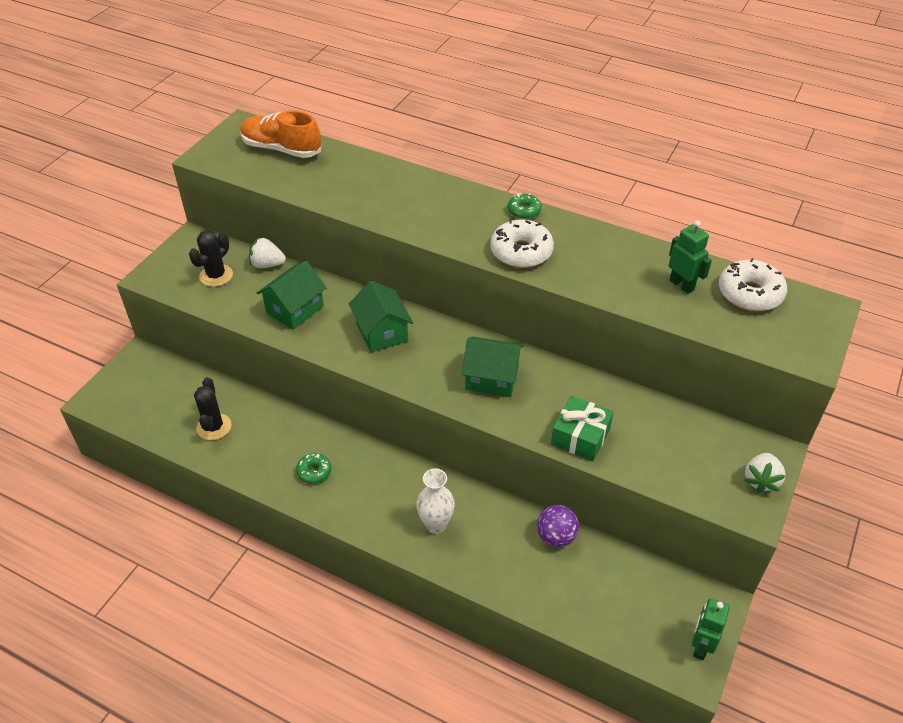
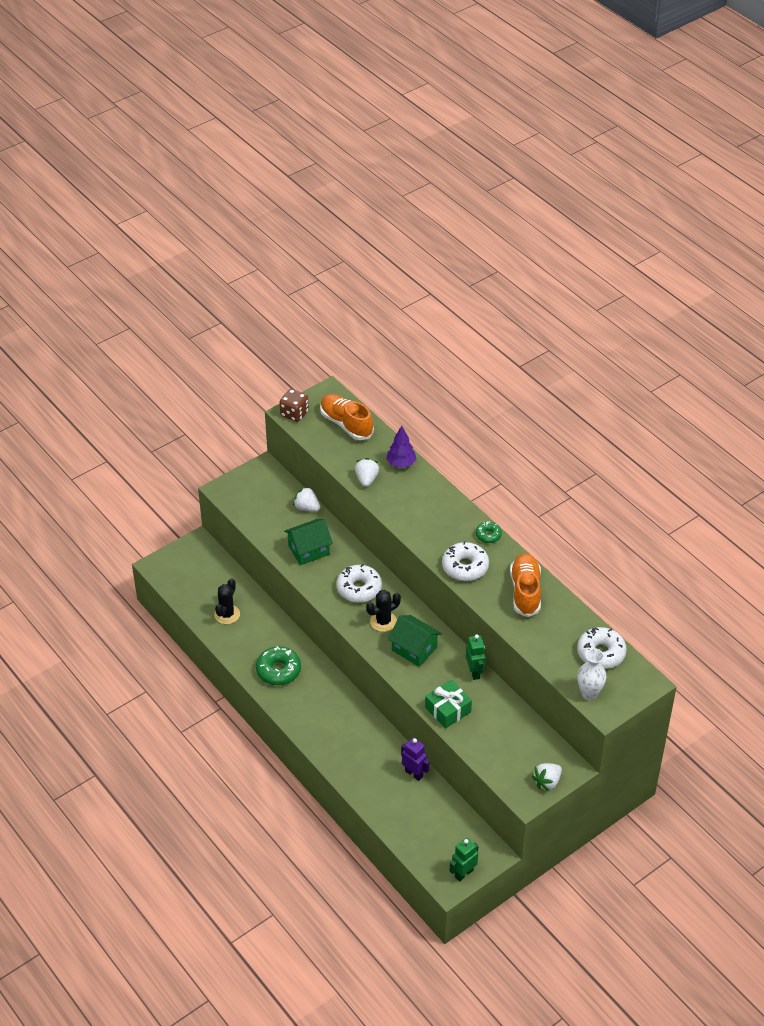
camera: 25 degrees right, 0 degrees up
black cactus [189,230,233,287] -> black cactus moved to [366,590,401,632]
green donut [296,453,331,484] -> green donut [256,646,301,685], size x1.76
green house [349,280,413,352] -> white donut [336,564,382,603]
white vase [417,468,455,534] -> white vase moved to [577,648,606,700]
purple ball [537,505,579,547] -> purple robot [401,738,430,781]
green robot [669,220,712,294] -> green robot moved to [466,634,485,680]
none -> brown dice [279,389,309,422]
none -> white strawberry [355,458,379,487]
none -> purple tree [386,426,417,468]
none -> orange shoe [510,553,541,617]

